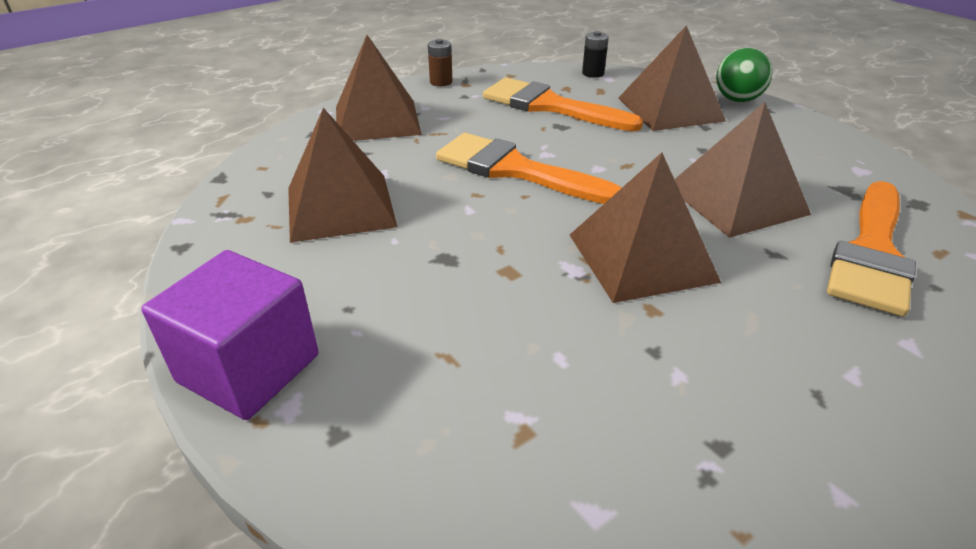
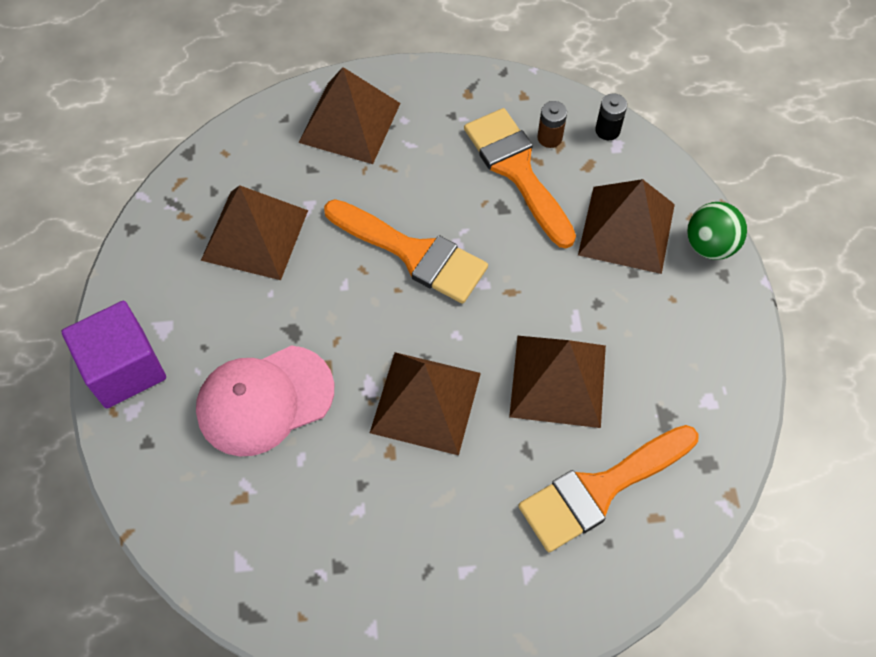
camera: 30 degrees right, 25 degrees up
brown battery [428,39,453,86] -> brown battery moved to [537,101,567,148]
orange brush [436,133,622,204] -> orange brush turned 150 degrees clockwise [324,199,488,304]
none -> pink cap [196,345,334,456]

